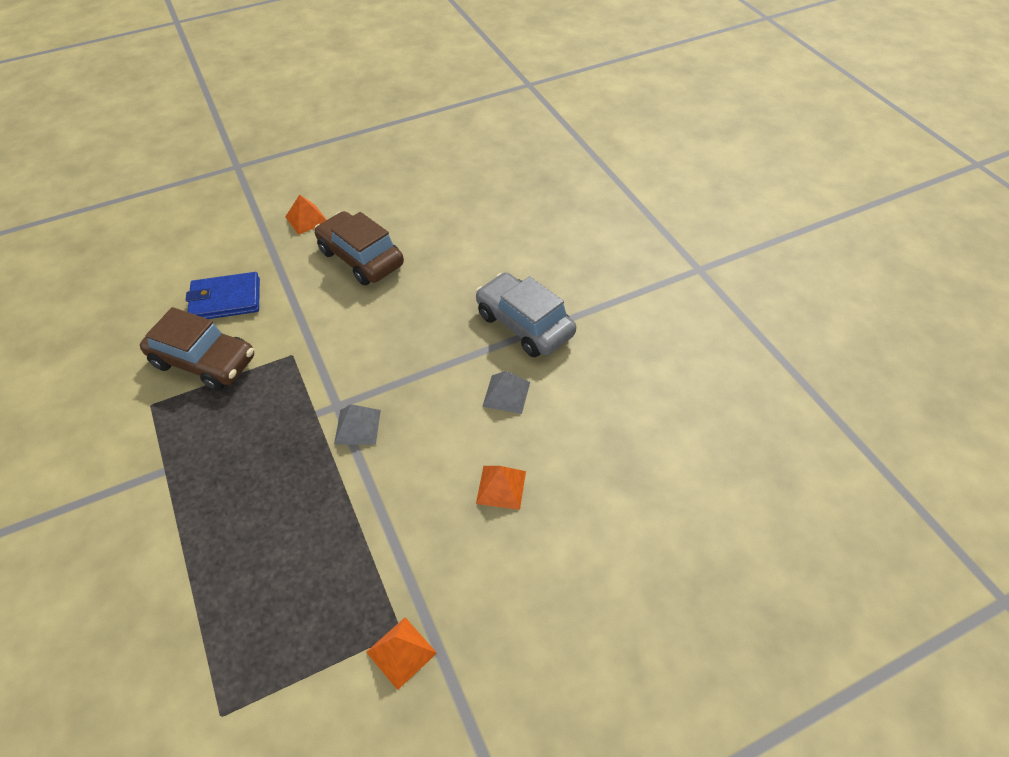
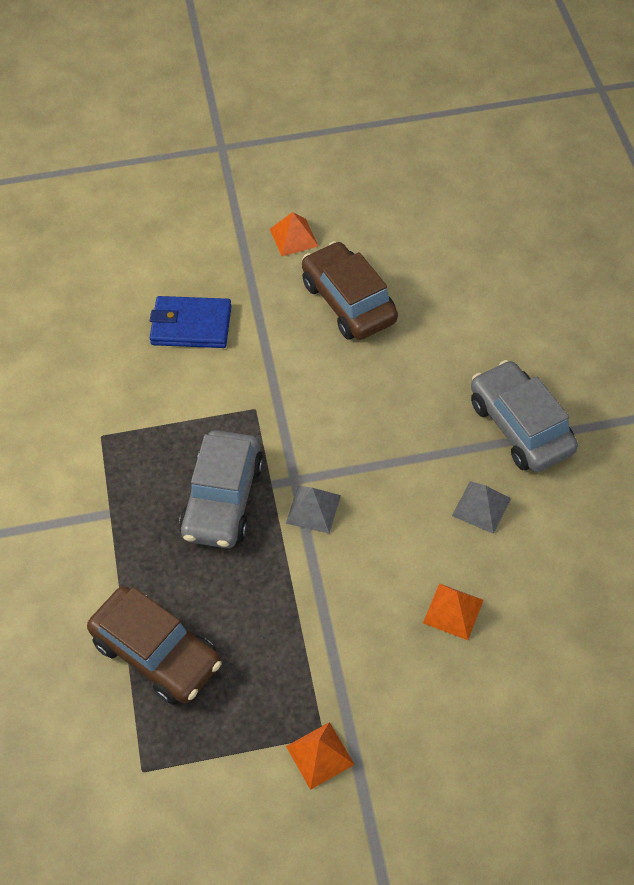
camera: 15 degrees right, 5 degrees up
brown car [140,307,254,391] -> brown car moved to [87,586,222,705]
none -> grey car [179,430,264,548]

